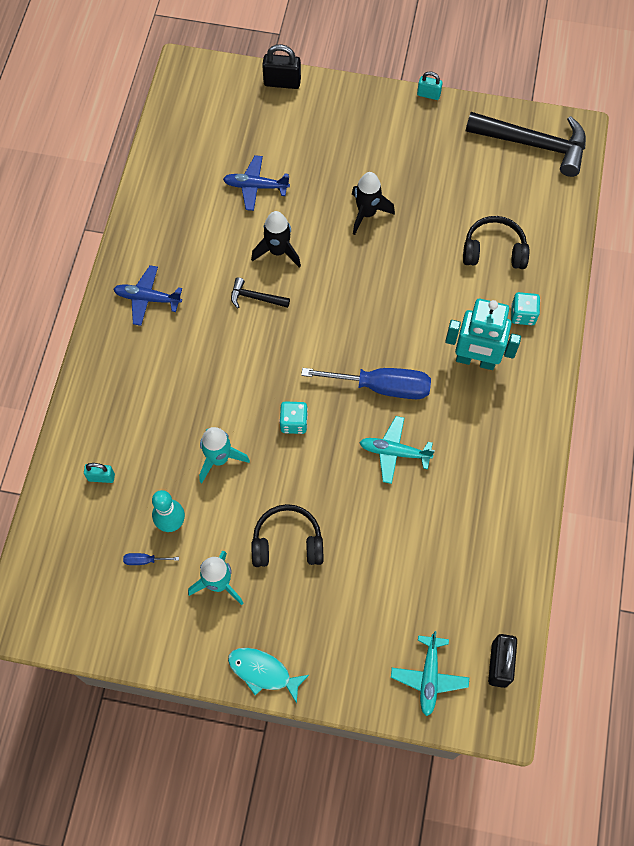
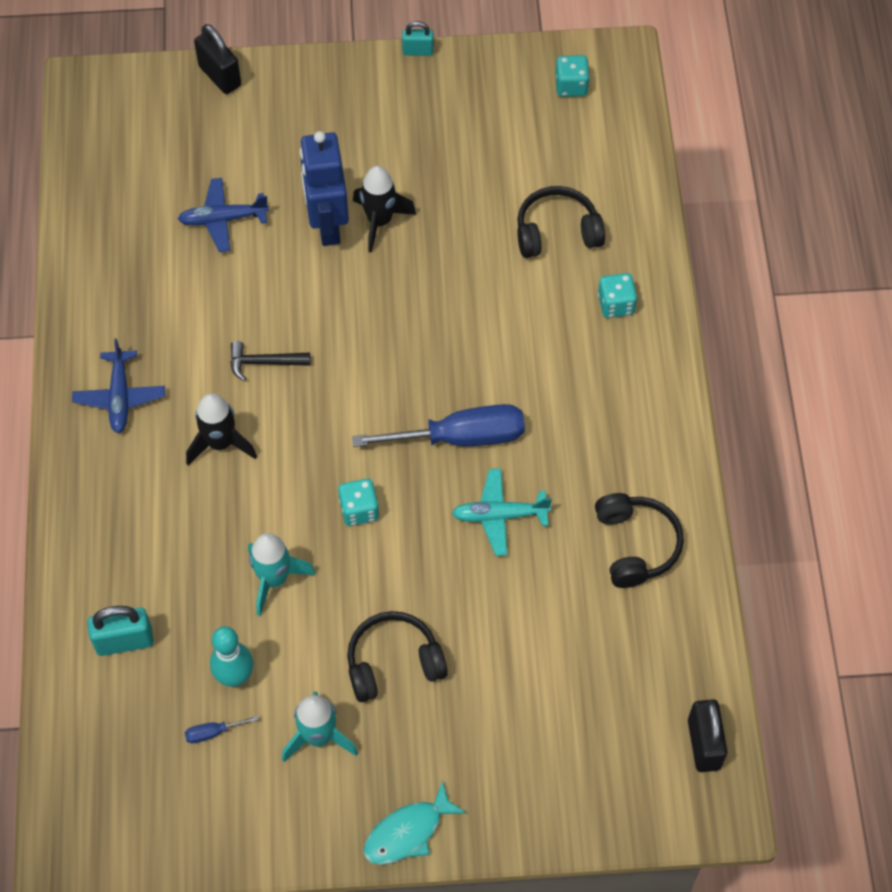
camera: 15 degrees left, 5 degrees down
turquoise padlock [84,463,115,483] -> turquoise padlock [87,606,154,656], size x1.60
blue plane [114,265,182,326] -> blue plane turned 90 degrees counterclockwise [72,339,165,433]
turquoise fish [228,648,309,703] -> turquoise fish turned 45 degrees counterclockwise [363,781,466,865]
black rocket [251,211,301,268] -> black rocket moved to [186,393,257,466]
black padlock [262,44,301,89] -> black padlock turned 60 degrees clockwise [194,24,241,94]
turquoise plane [391,631,469,716] -> none
turquoise robot [445,299,521,370] -> none
black hammer [466,112,586,177] -> turquoise dice [555,55,590,97]
none -> blue robot [300,131,349,246]
none -> black headphones [595,493,684,588]

